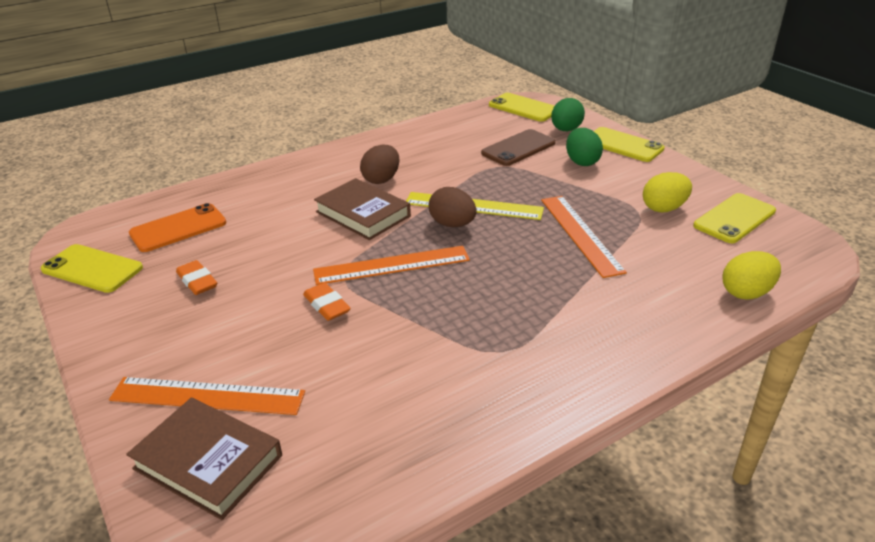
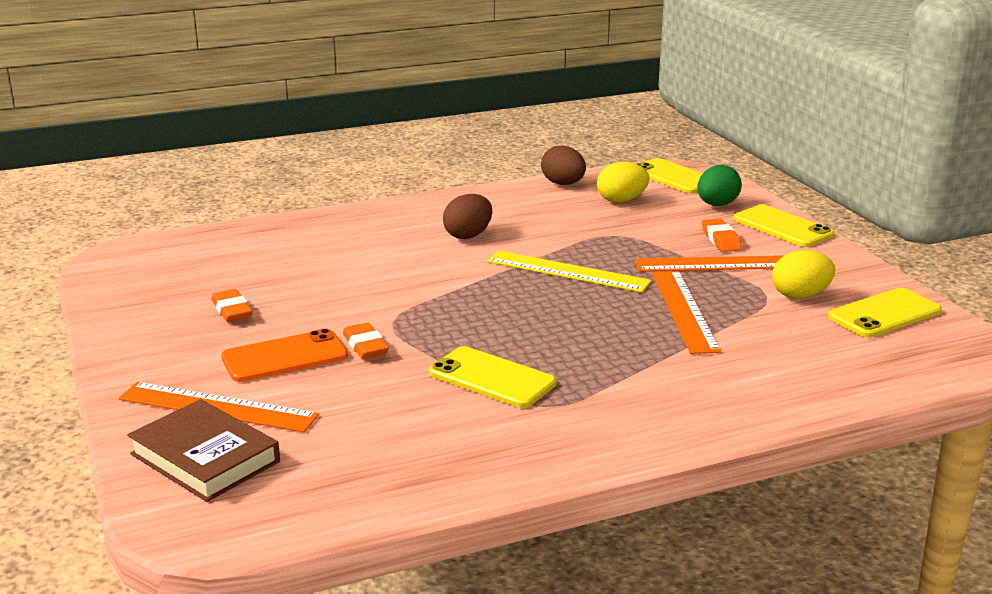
camera: 10 degrees right, 10 degrees down
yellow phone [41,244,143,293] -> yellow phone moved to [429,346,556,408]
orange phone [129,203,226,252] -> orange phone moved to [221,329,348,382]
orange ruler [313,246,470,285] -> orange ruler moved to [635,255,784,272]
brown book [314,178,411,240] -> none
brown egg [429,187,477,227] -> brown egg moved to [541,145,586,185]
brown phone [481,129,556,166] -> none
green egg [566,128,603,166] -> orange eraser [702,219,742,252]
yellow egg [723,251,781,300] -> yellow egg moved to [597,162,650,203]

